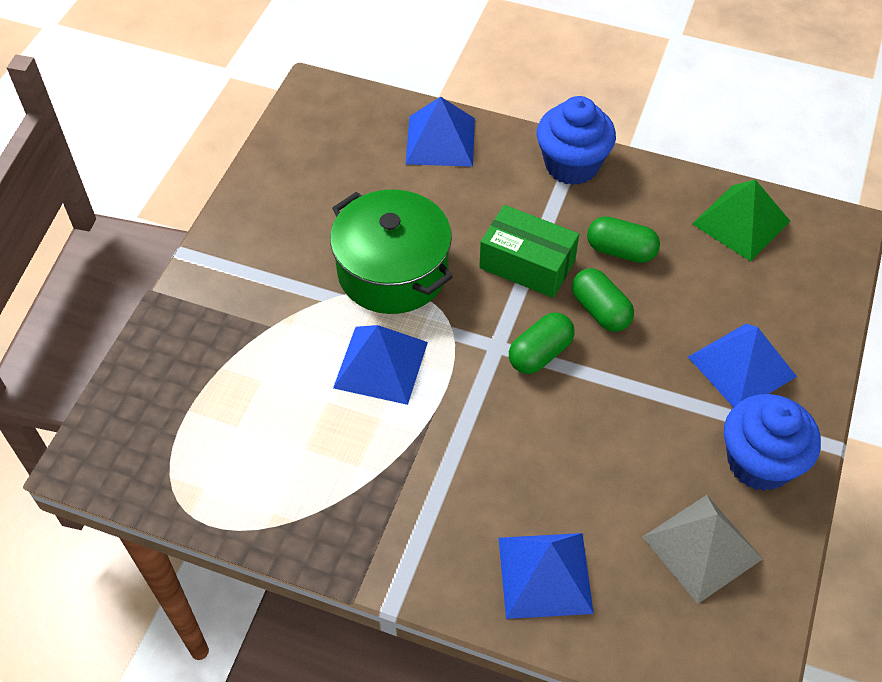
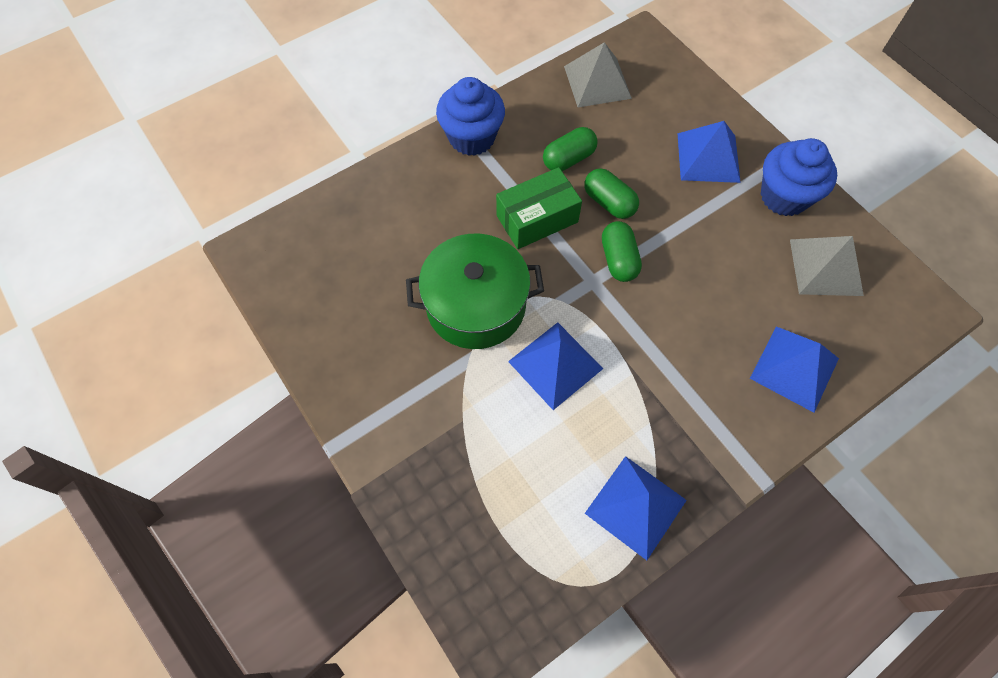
camera: 55 degrees left, 10 degrees up
blue pyramid [406,97,475,167] -> blue pyramid moved to [585,456,687,560]
green capsule [572,268,634,332] -> green capsule turned 45 degrees clockwise [584,168,639,219]
green pyramid [692,179,790,262] -> grey pyramid [564,42,632,107]

